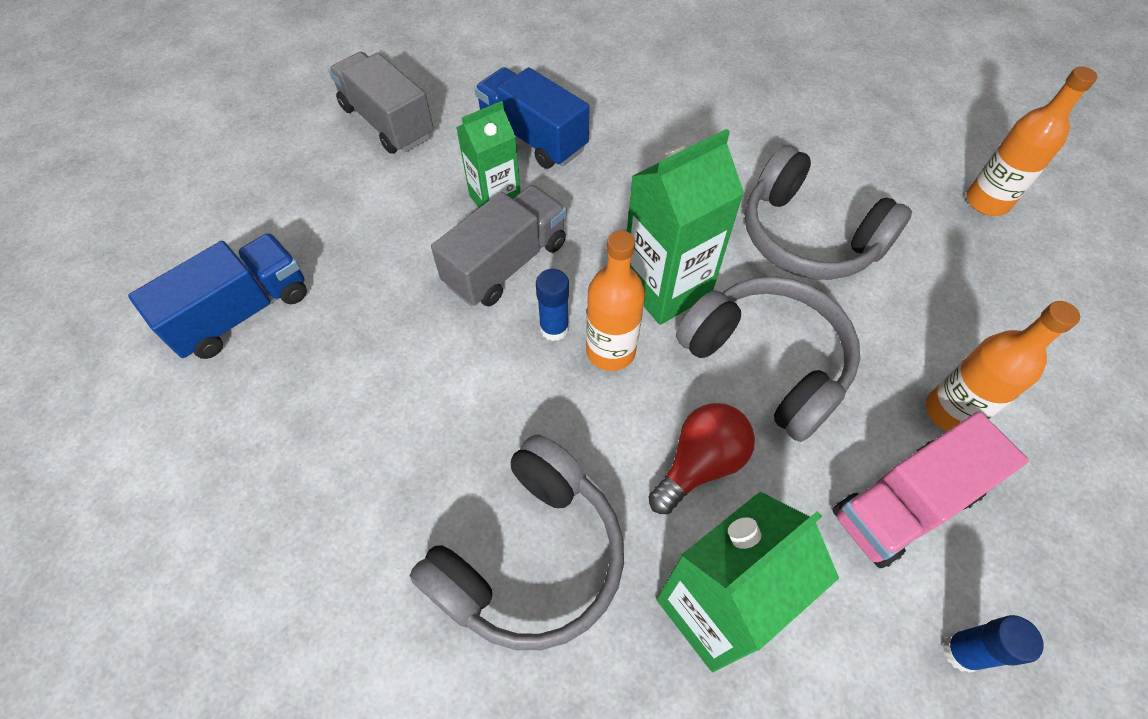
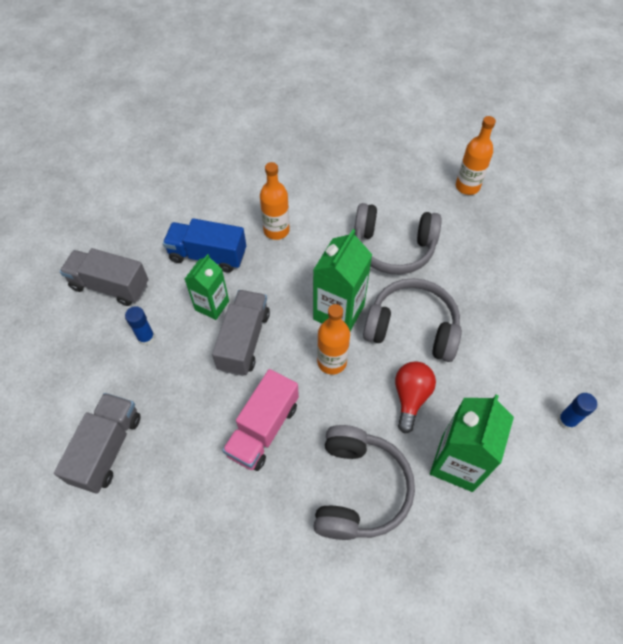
camera: 30 degrees left, 0 degrees up
blue truck [128,233,307,359] -> grey truck [54,393,141,494]
blue glue stick [536,269,569,341] -> blue glue stick moved to [125,306,155,346]
pink truck [833,411,1029,568] -> pink truck moved to [222,369,299,471]
orange bottle [926,301,1080,432] -> orange bottle moved to [260,162,290,240]

